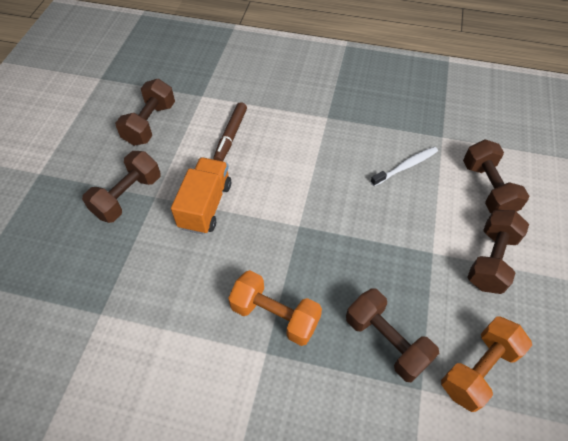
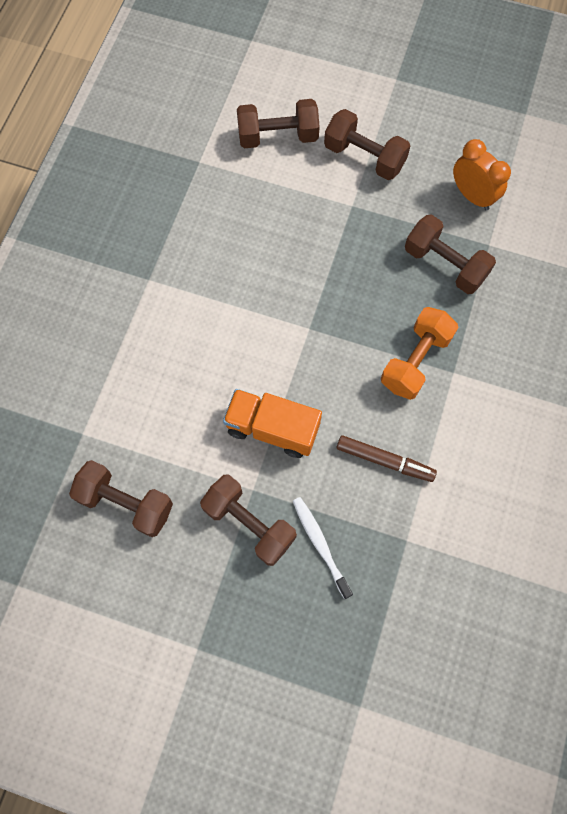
camera: 85 degrees left, 15 degrees up
brown marker [214,102,247,161] -> brown marker moved to [337,435,437,482]
brown dumbbell [346,288,439,382] -> brown dumbbell turned 75 degrees clockwise [405,214,496,294]
white toothbrush [370,147,438,186] -> white toothbrush moved to [293,497,353,599]
orange dumbbell [441,317,532,412] -> orange clock [453,139,511,210]

